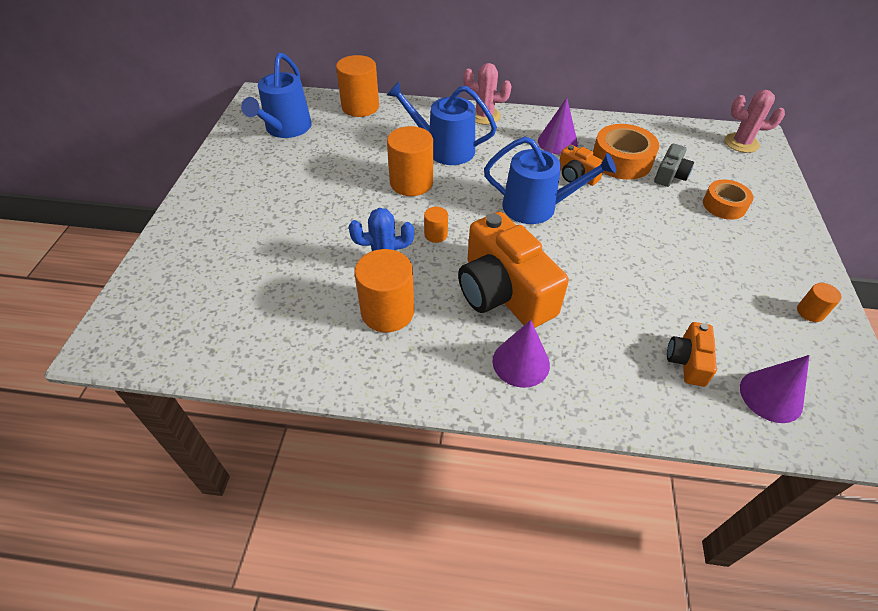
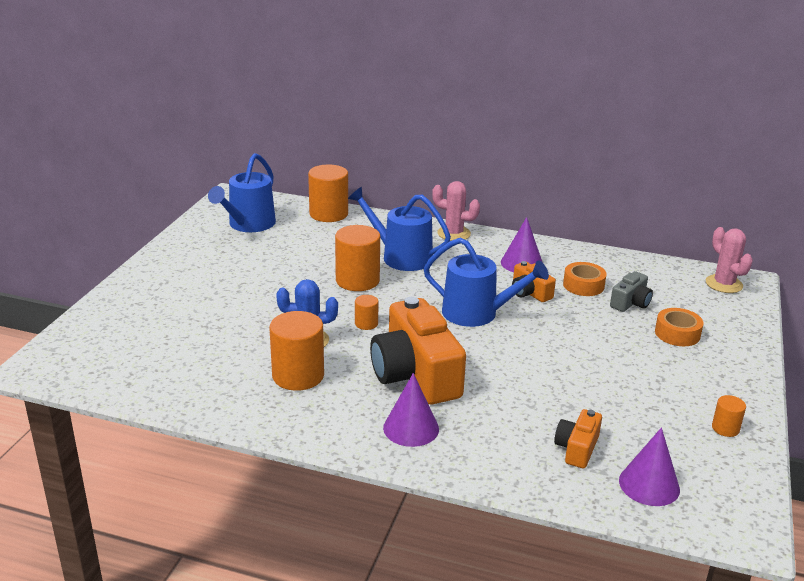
camera: 10 degrees right, 20 degrees down
orange tape [593,124,659,180] -> orange tape [563,262,607,296], size x0.65
pink cactus [725,90,785,153] -> pink cactus turned 45 degrees clockwise [706,227,753,293]

